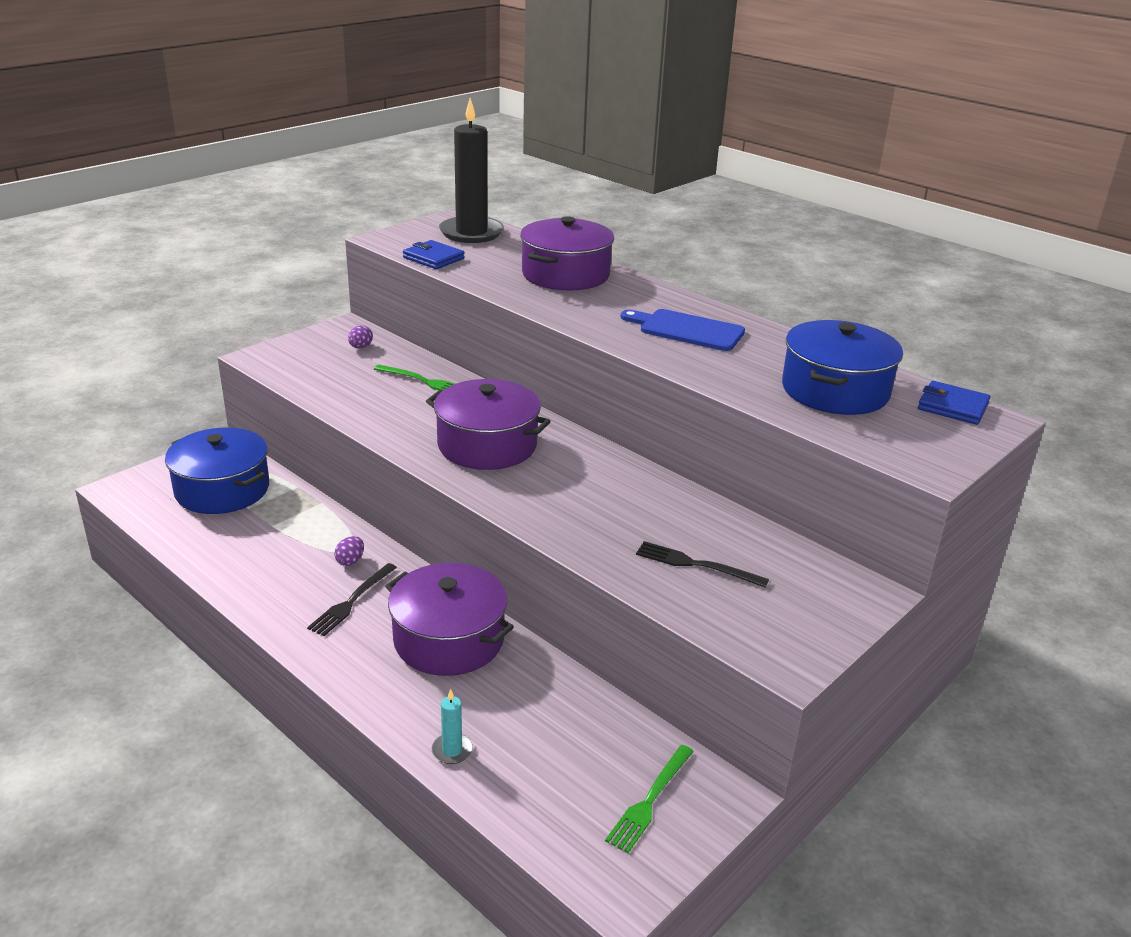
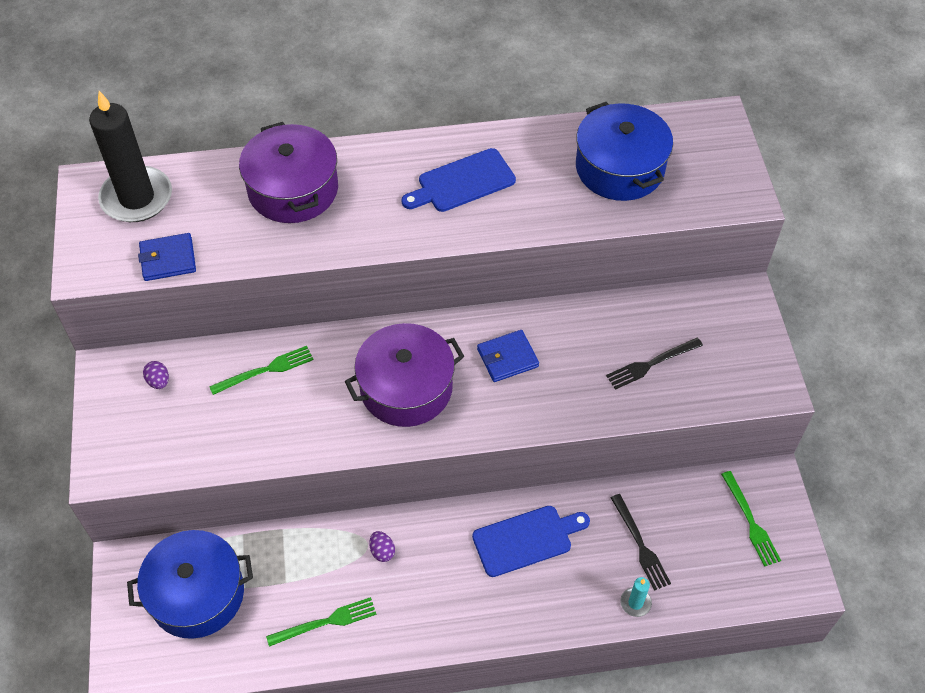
camera: 50 degrees left, 25 degrees up
black fork [307,563,397,636] -> black fork moved to [611,494,671,591]
purple pot [385,563,514,676] -> blue cutting board [472,506,590,577]
blue wallet [918,381,990,425] -> blue wallet moved to [477,330,539,382]
none -> green fork [266,597,377,647]

